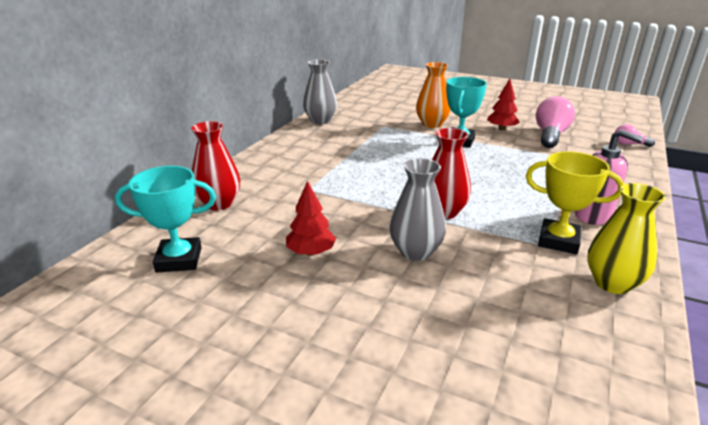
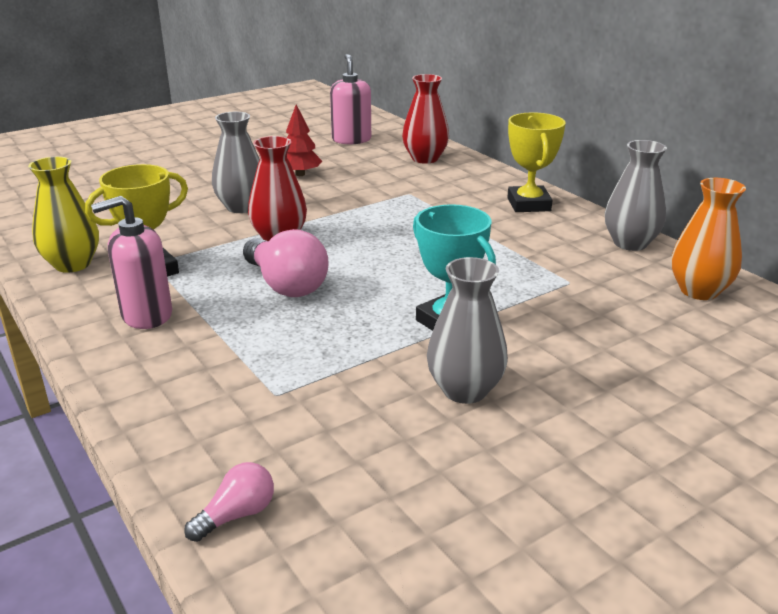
camera: 120 degrees right, 0 degrees up
turquoise trophy [115,166,216,273] -> pink soap dispenser [330,54,371,145]
orange vase [416,62,451,128] -> orange vase moved to [671,178,746,300]
red tree [487,79,520,130] -> grey vase [427,257,508,404]
pink light bulb [536,96,575,148] -> pink light bulb moved to [243,229,329,297]
none -> yellow trophy [507,112,566,212]

